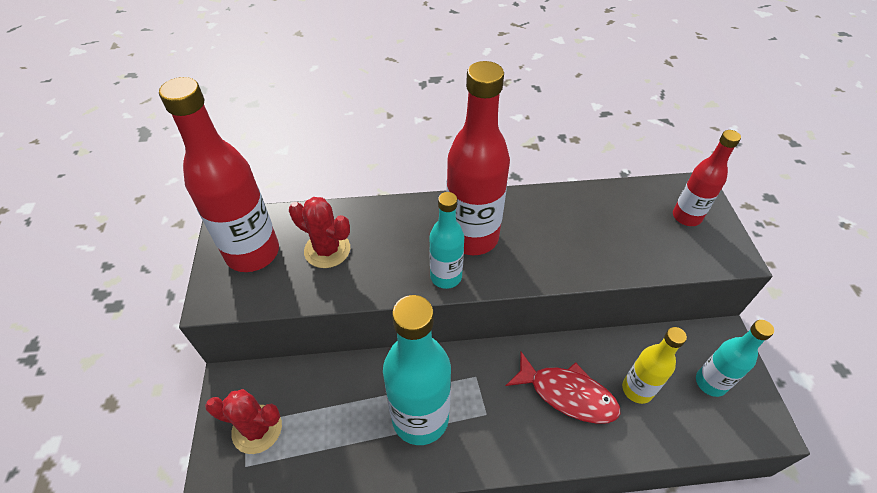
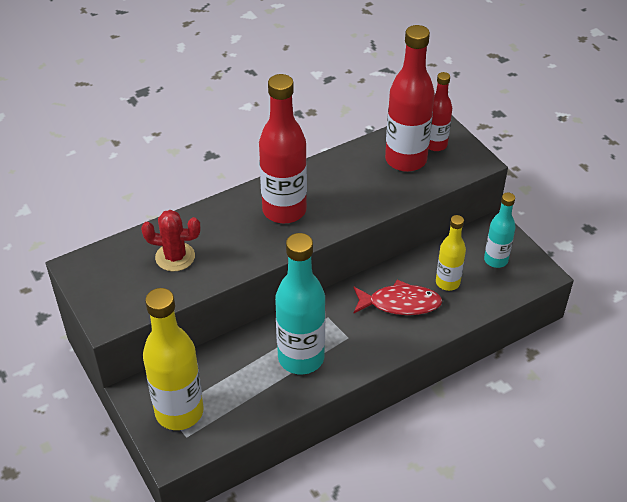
camera: 25 degrees left, 5 degrees down
red bottle [159,77,279,272] -> red bottle moved to [385,25,435,172]
red cactus [205,389,282,454] -> yellow bottle [143,288,204,430]
turquoise bottle [429,192,464,289] -> none

